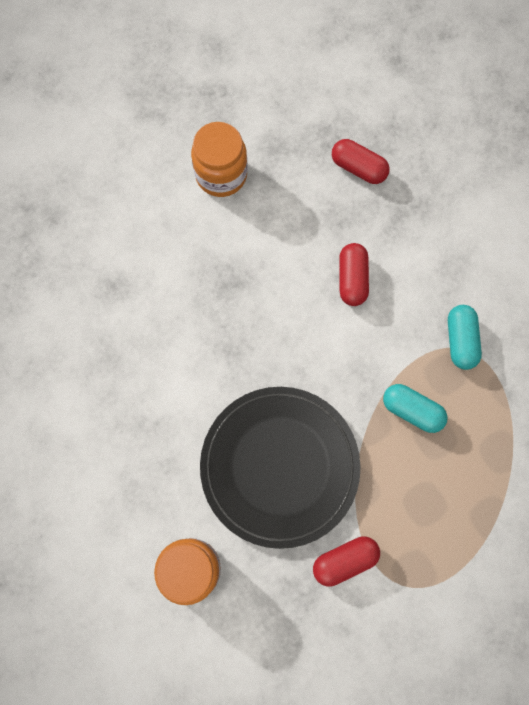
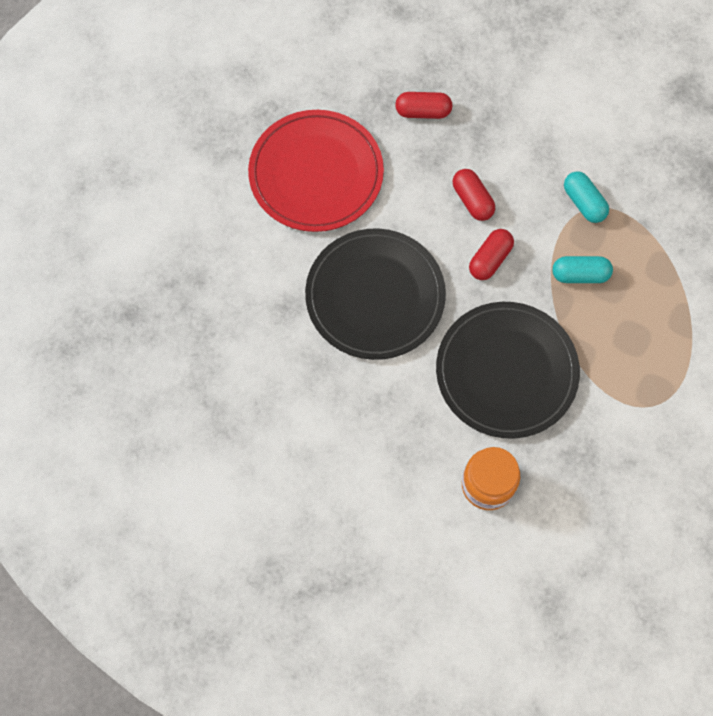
camera: 30 degrees left, 5 degrees down
orange jar [191,122,247,197] -> red plate [248,110,384,232]
red capsule [313,536,380,587] -> red capsule moved to [469,229,514,280]
none -> black plate [305,228,446,360]

